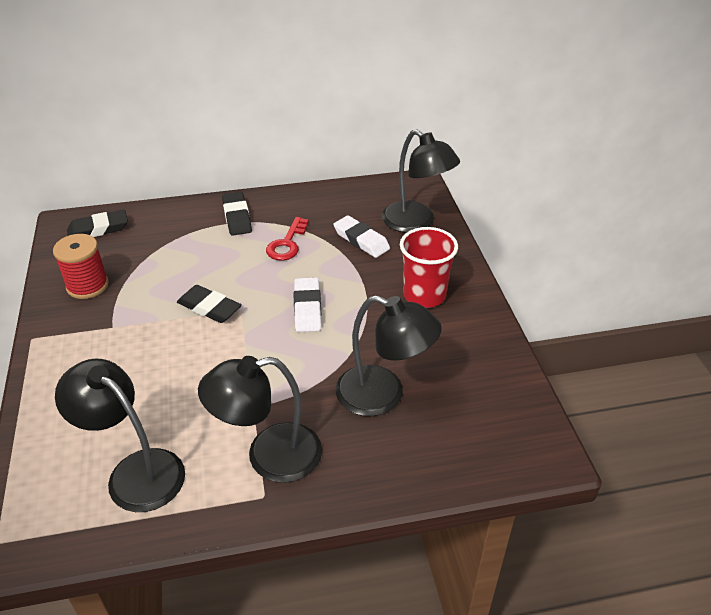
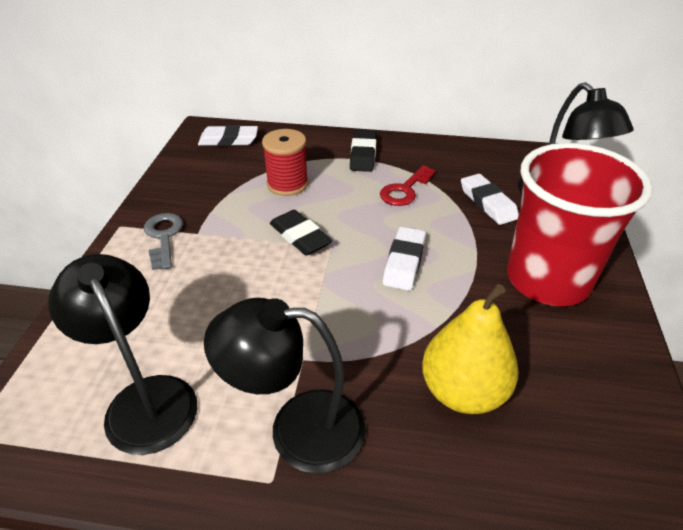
camera: 20 degrees right, 0 degrees up
red spool [53,234,109,299] -> red spool moved to [262,129,308,196]
black eraser [67,210,128,237] -> white eraser [198,125,258,146]
black lamp [335,295,442,416] -> yellow pear [422,284,518,414]
red cup [400,227,458,308] -> red cup [507,143,653,306], size x1.58
none -> grey key [144,213,183,270]

